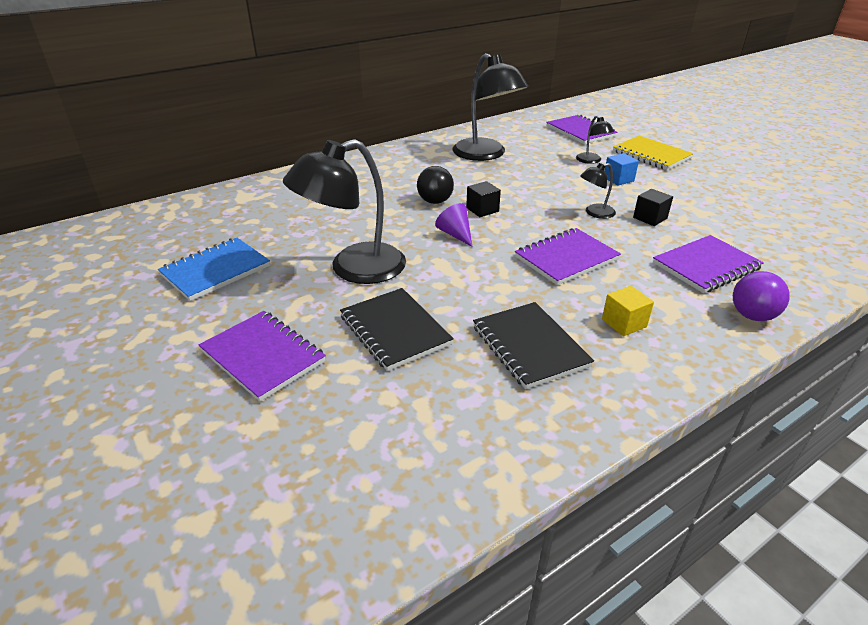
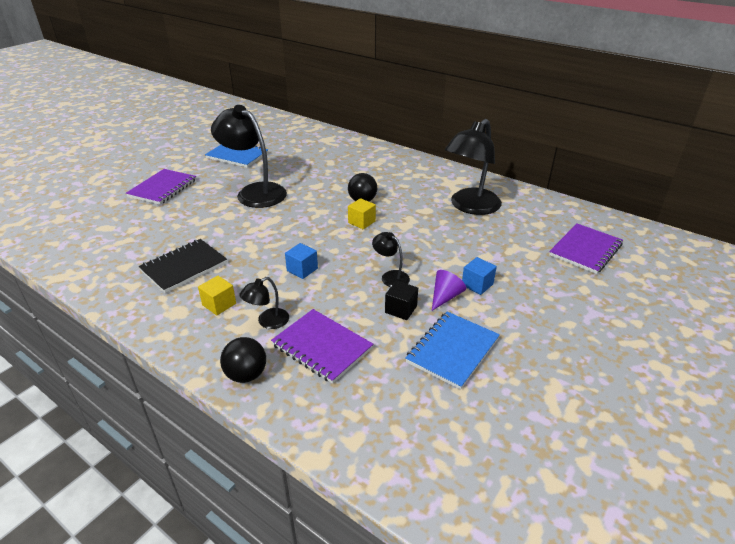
camera: 70 degrees right, 0 degrees up
black notebook [340,288,454,371] -> none
purple cone [435,203,472,247] -> purple cone moved to [432,270,466,311]
black cube [466,181,501,217] -> yellow cube [348,198,376,229]
purple notebook [515,228,621,285] -> blue cube [285,243,318,279]
black lamp [576,116,614,164] -> black lamp moved to [239,277,289,329]
yellow notebook [613,136,694,170] -> none
purple ball [733,271,790,321] -> black ball [220,337,266,383]
none -> blue notebook [405,311,500,390]

